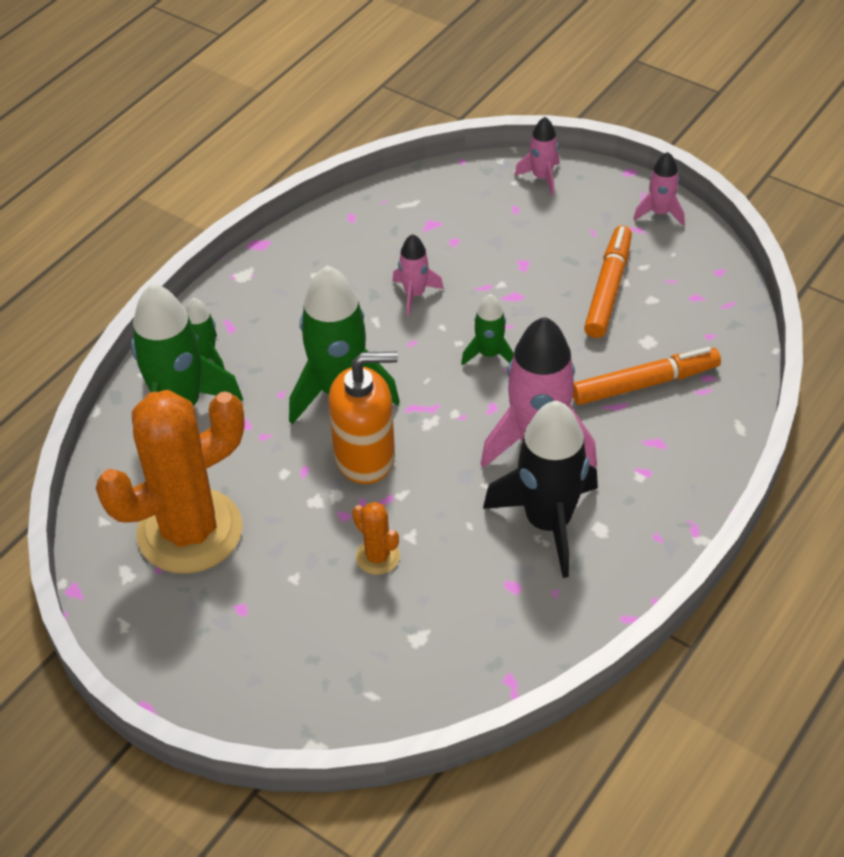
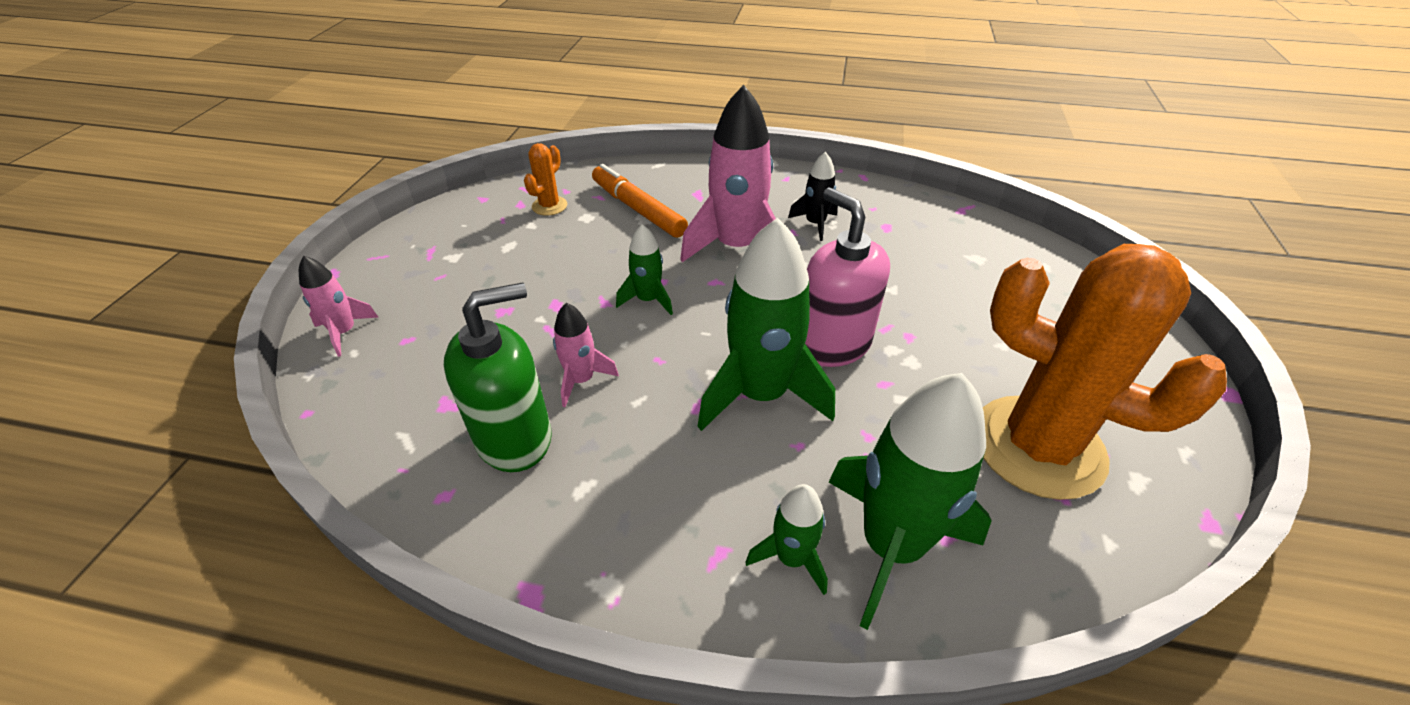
camera: 115 degrees left, 5 degrees down
orange soap dispenser [329,352,398,484] -> pink soap dispenser [805,188,890,367]
orange cactus [352,502,400,575] -> orange cactus moved to [524,143,567,216]
black rocket [483,401,598,578] -> black rocket [788,152,838,241], size x0.50
orange marker [584,226,632,338] -> none
pink rocket [634,152,685,226] -> none
none -> green soap dispenser [444,282,552,472]

